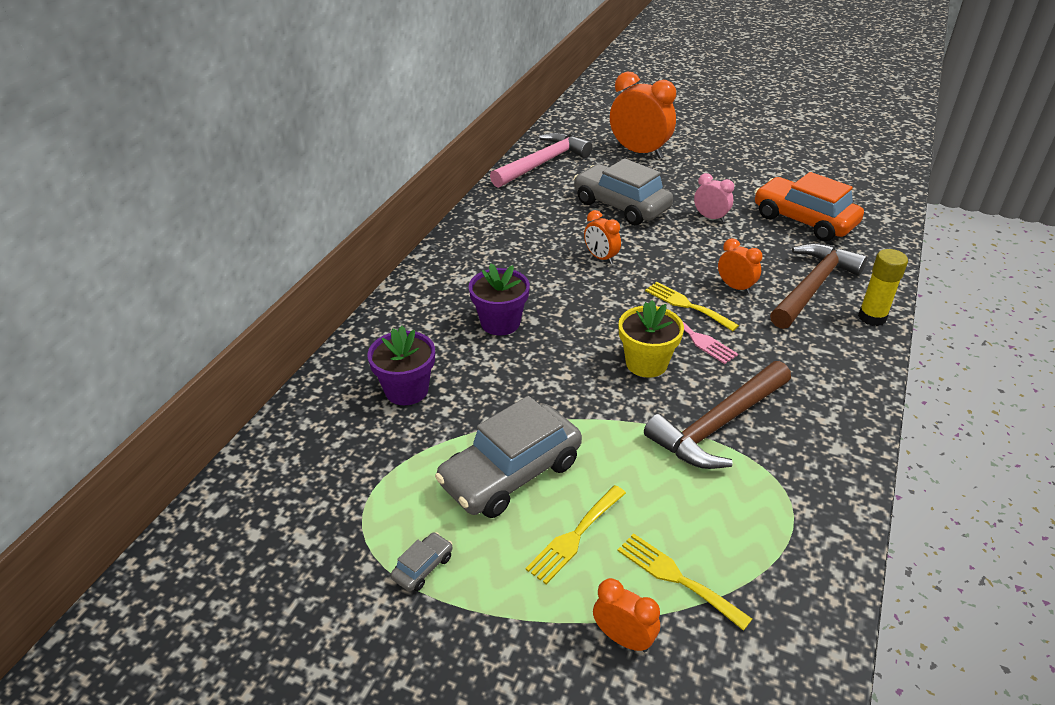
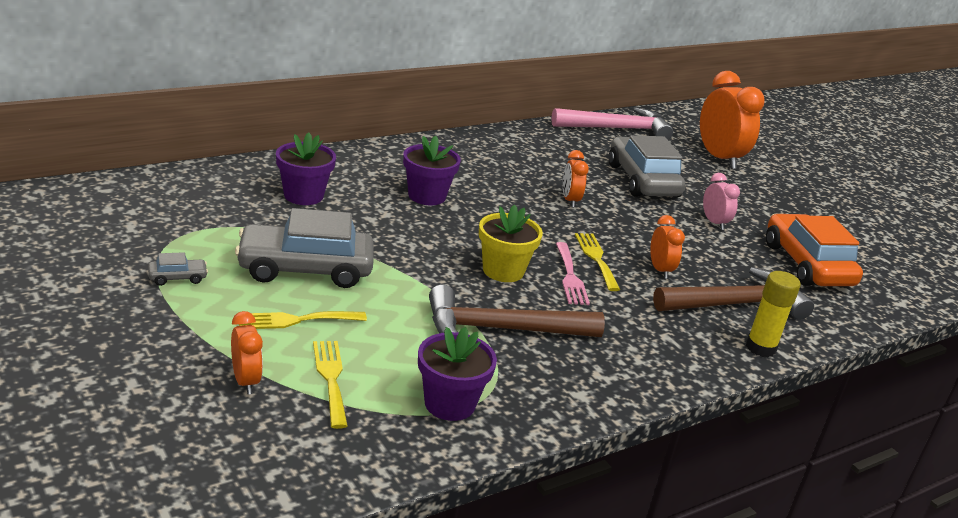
camera: 30 degrees right, 10 degrees down
none -> purple flower pot [418,327,497,421]

